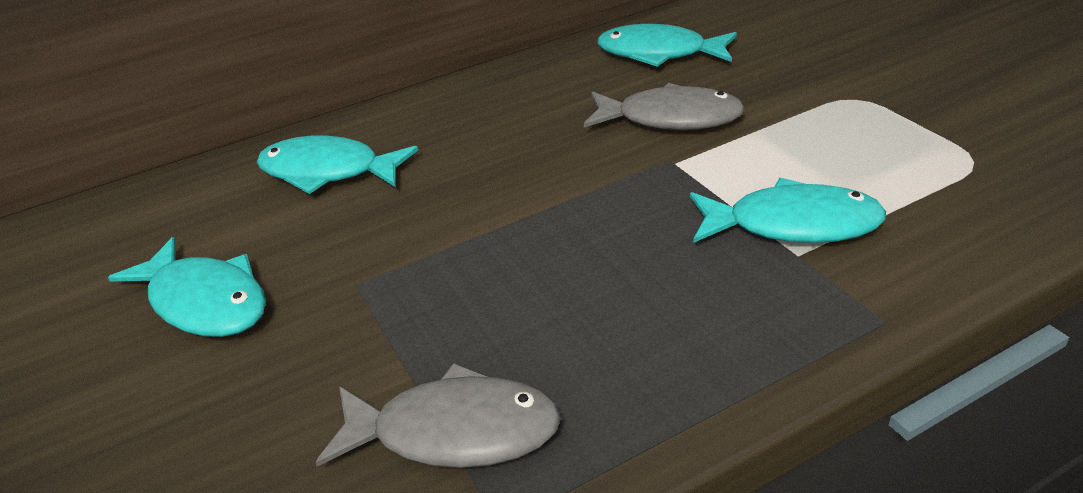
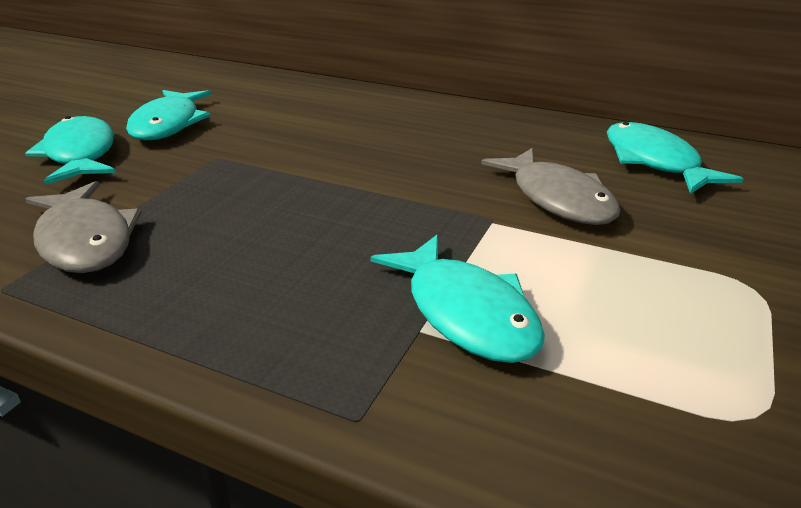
camera: 50 degrees right, 5 degrees down
turquoise fish [257,135,418,194] -> turquoise fish moved to [25,116,116,185]

